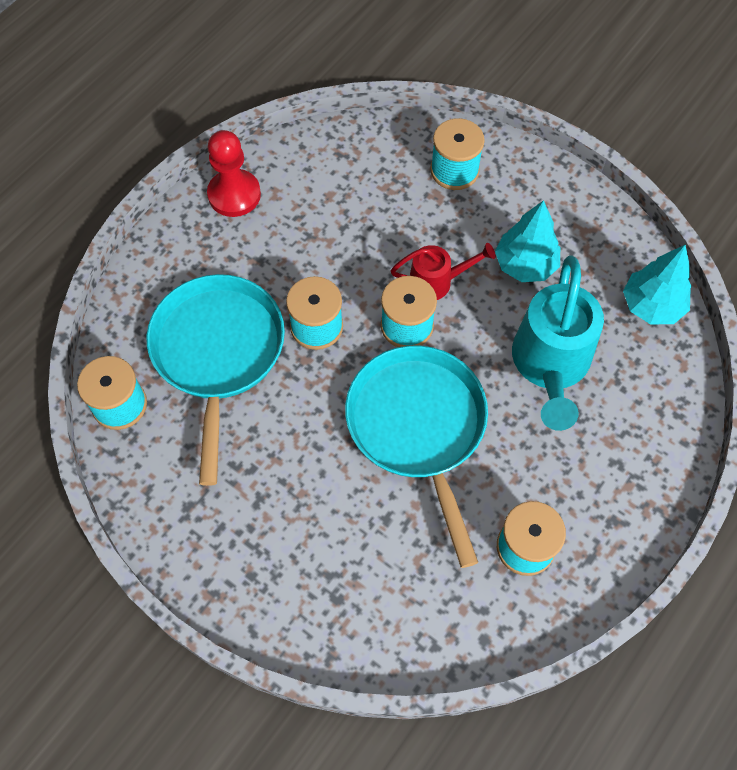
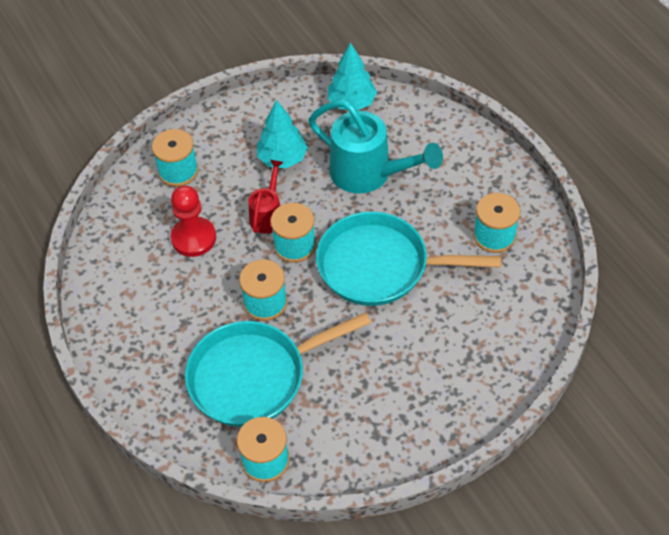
camera: 65 degrees left, 10 degrees down
turquoise pan [146,274,285,486] -> turquoise pan turned 45 degrees counterclockwise [185,312,371,427]
red pawn [207,130,261,217] -> red pawn moved to [171,186,216,257]

